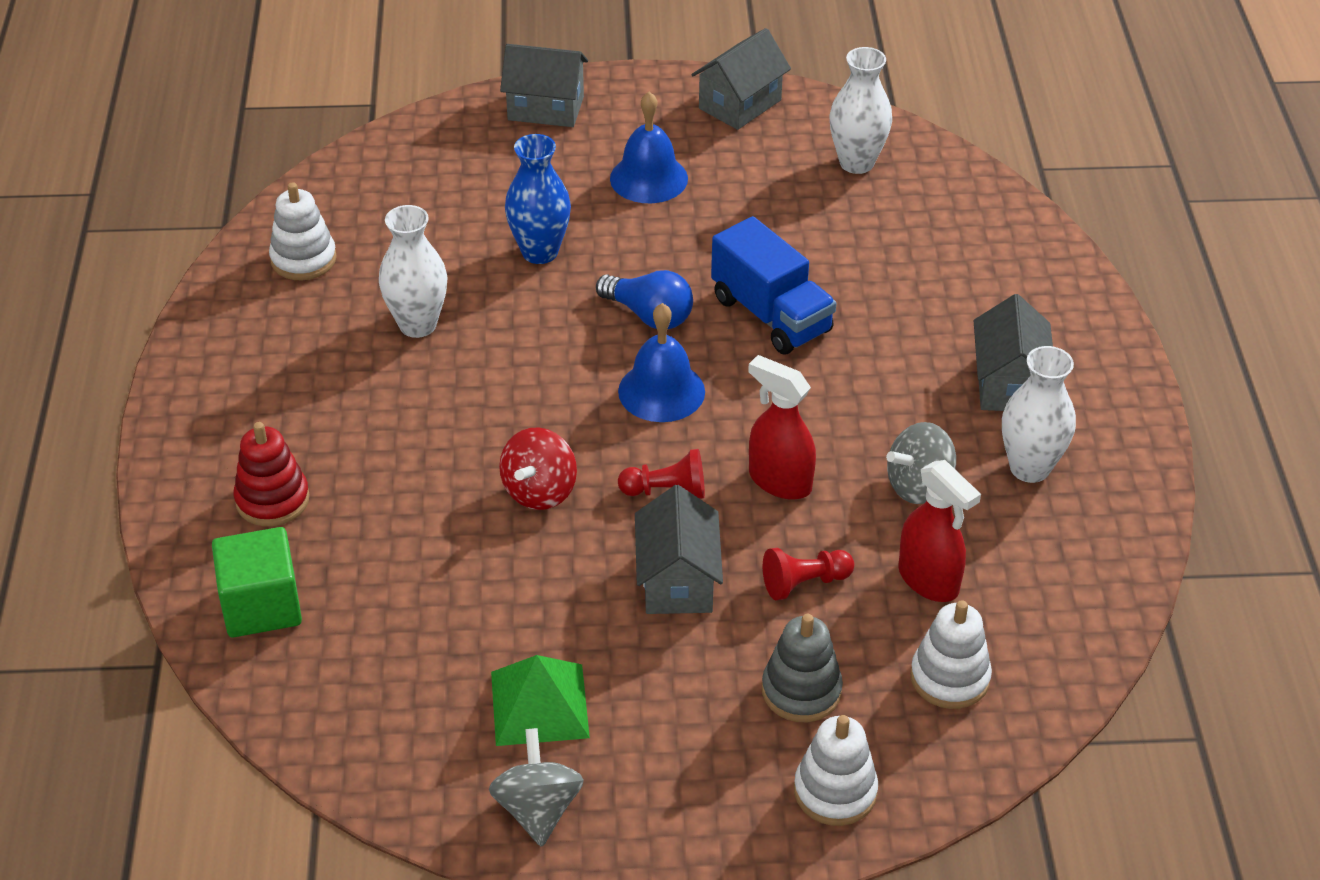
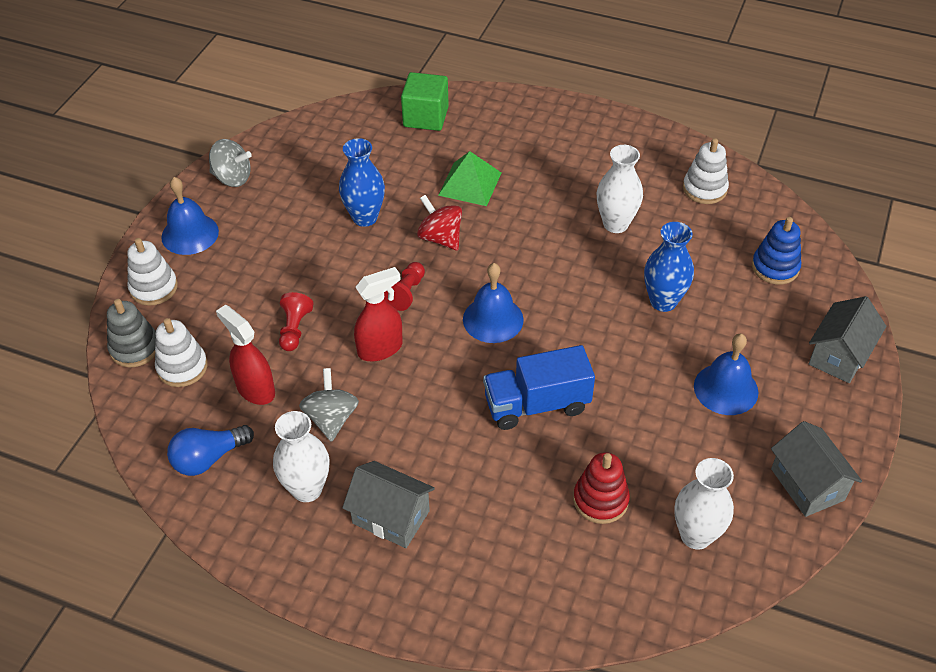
camera: 115 degrees right, 5 degrees up
red stacking toy [234,422,310,526] -> red stacking toy moved to [573,452,630,524]
green pyramid [491,655,590,746] -> green pyramid moved to [438,151,501,206]
blue light bulb [596,270,693,329] -> blue light bulb moved to [167,425,254,476]
grey house [635,485,723,614] -> none
grey stacking toy [762,614,843,722] -> grey stacking toy moved to [107,299,156,368]
red spray bottle [898,460,981,602] -> red spray bottle turned 60 degrees clockwise [216,305,275,405]
none -> blue bell [161,177,219,255]
none -> blue vase [339,138,385,227]
none -> blue stacking toy [752,217,801,284]

